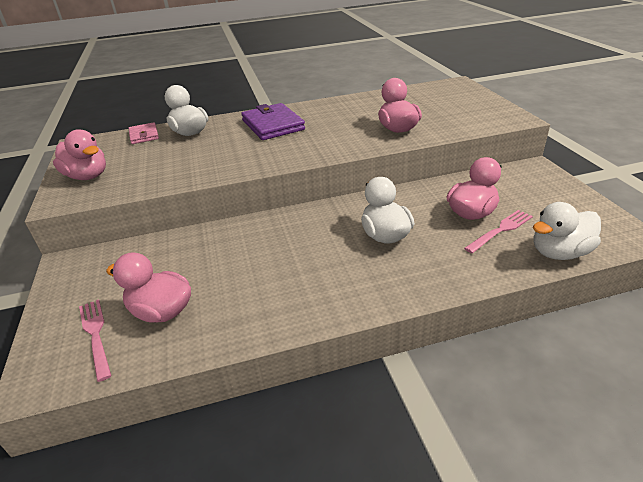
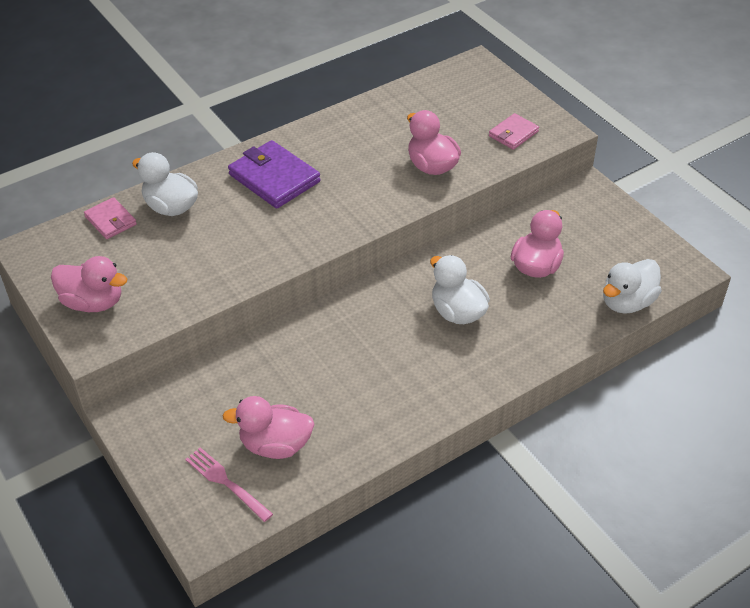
camera: 20 degrees left, 10 degrees up
pink fork [464,210,533,253] -> none
none -> pink wallet [489,113,539,150]

